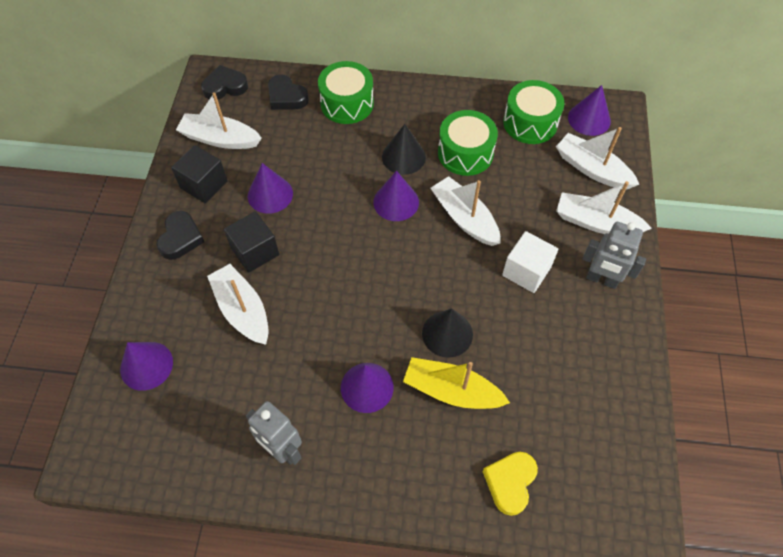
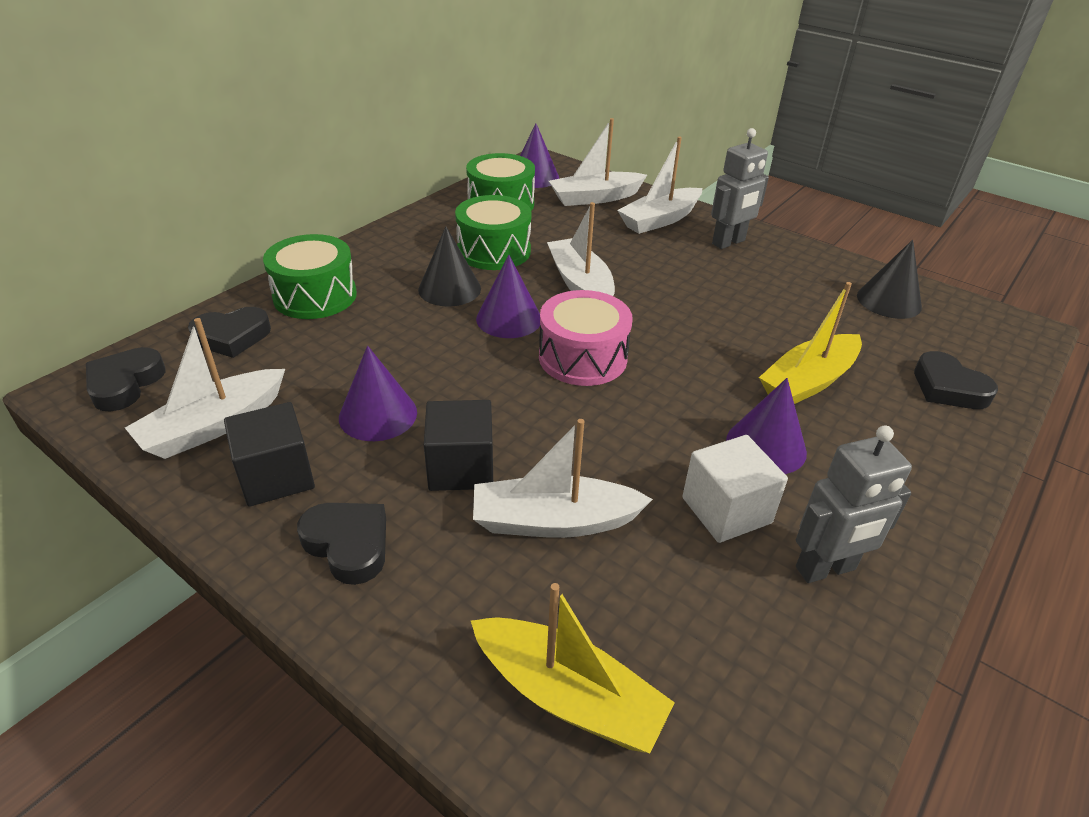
camera: 60 degrees left, 20 degrees down
purple cone [120,342,173,391] -> yellow boat [471,583,675,753]
black cone [422,308,473,358] -> black cone moved to [857,240,922,319]
white boat [431,176,501,246] -> white boat turned 75 degrees clockwise [547,202,615,296]
yellow heart [482,452,538,516] -> black heart [914,351,998,409]
white cube [502,231,558,293] -> white cube moved to [682,435,788,543]
none -> pink drum [539,290,633,386]

